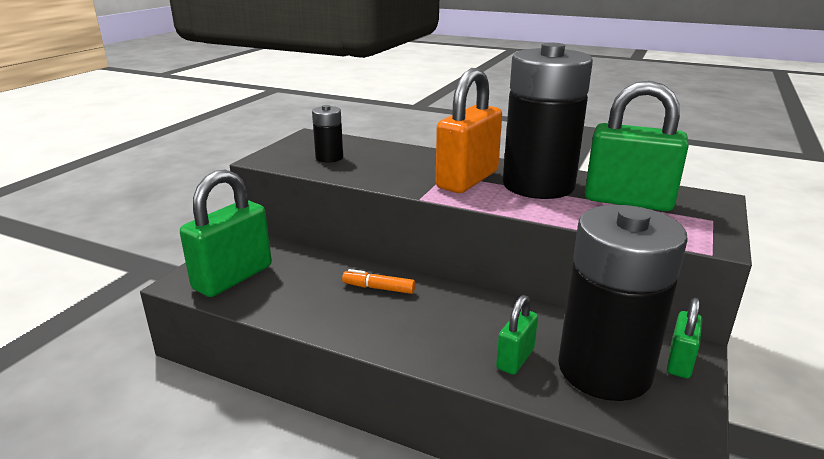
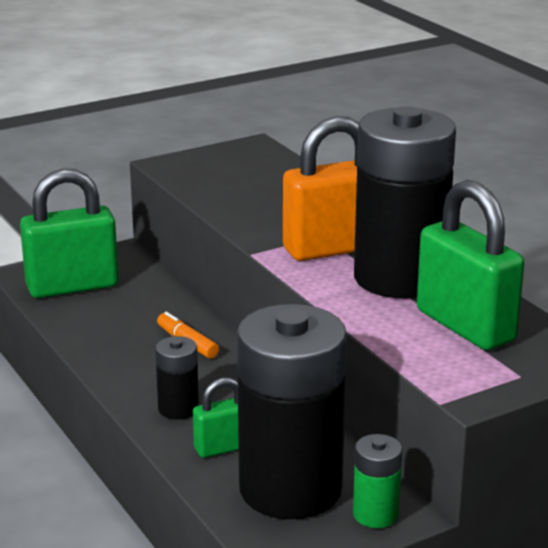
camera: 35 degrees right, 0 degrees up
black battery [312,105,343,163] -> black battery moved to [155,336,199,419]
green padlock [667,298,702,378] -> green battery [353,434,402,528]

